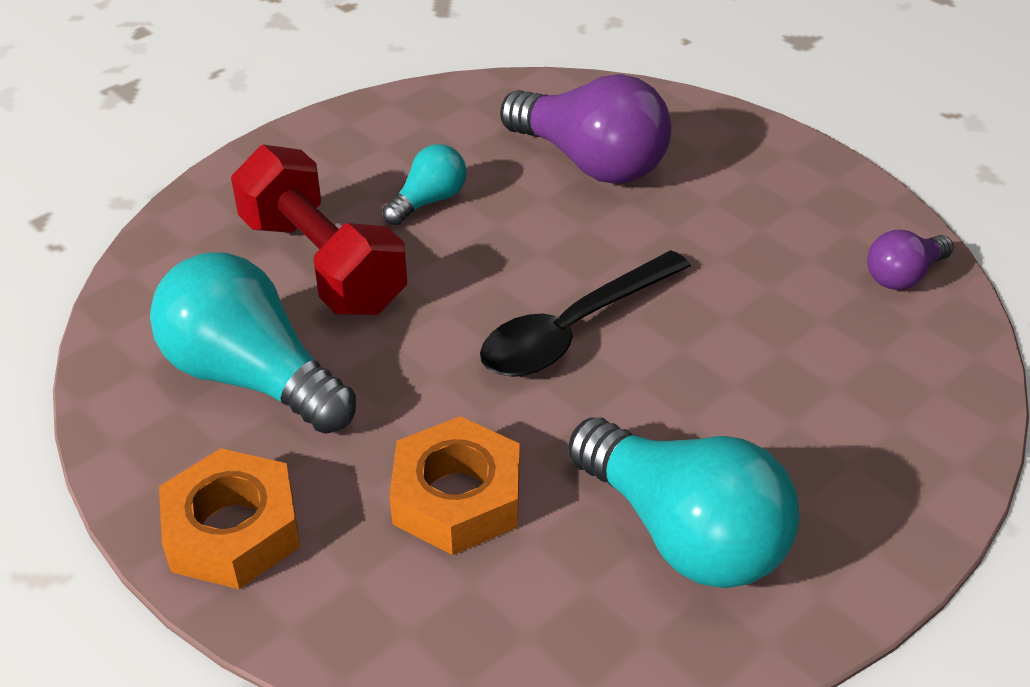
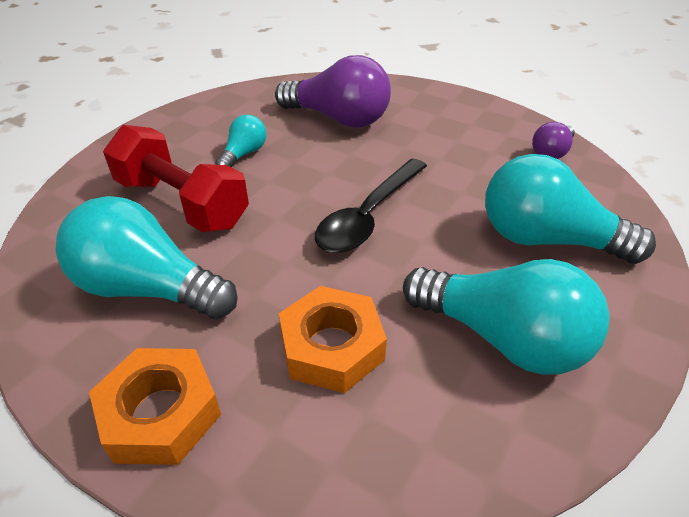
camera: 15 degrees left, 0 degrees up
none -> turquoise light bulb [485,154,656,264]

